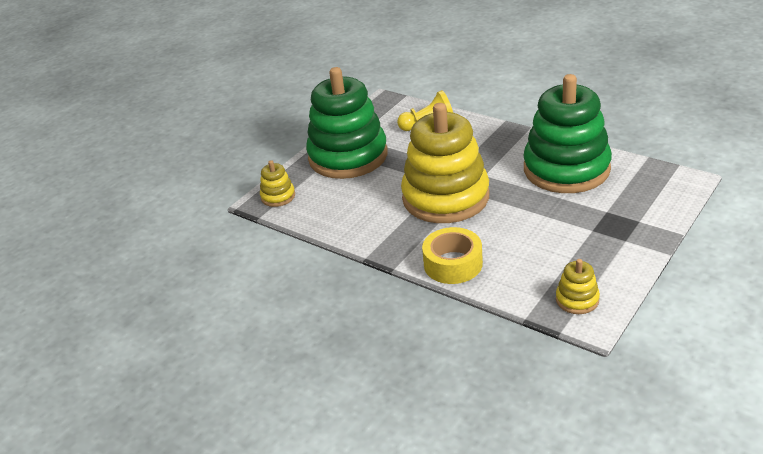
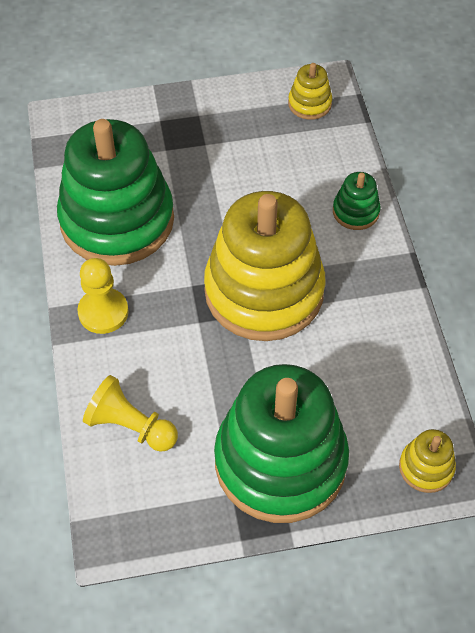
camera: 140 degrees left, 20 degrees up
yellow tape [422,227,483,284] -> green stacking toy [333,172,381,230]
none -> yellow pawn [77,258,129,334]

